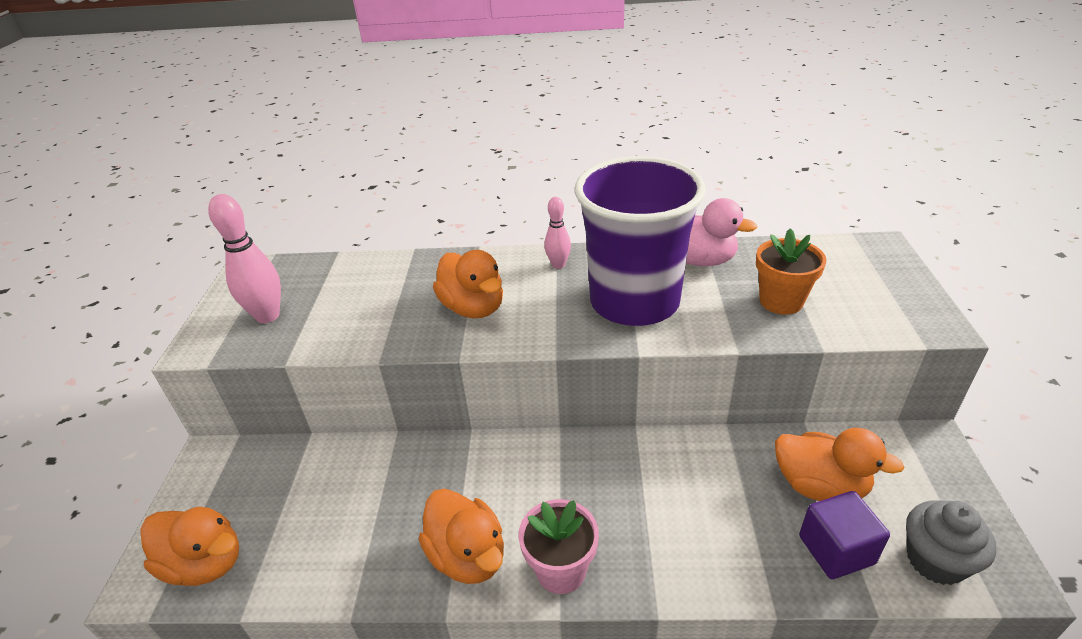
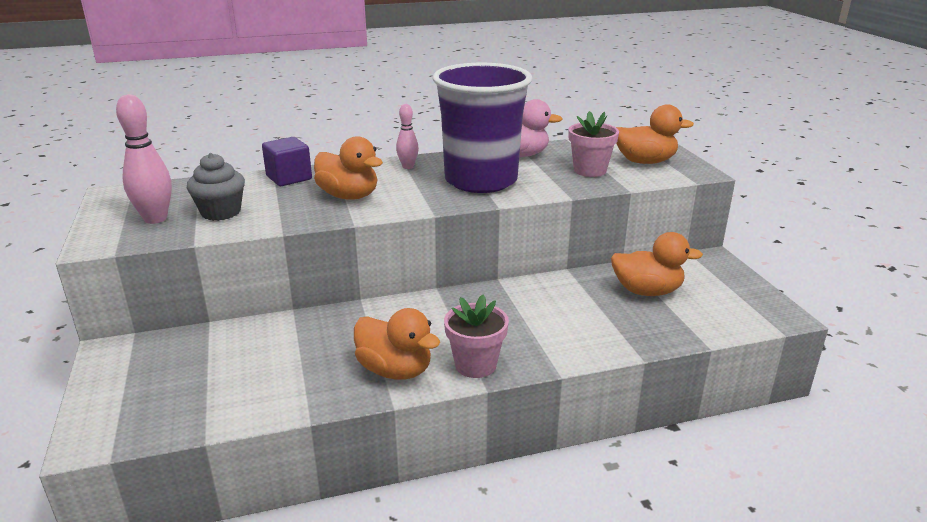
camera: 20 degrees left, 10 degrees down
orange duck [140,507,239,586] -> orange duck moved to [616,104,694,164]
orange flower pot [756,228,827,315] -> pink flower pot [568,111,619,177]
purple cube [799,491,890,579] -> purple cube moved to [262,137,312,186]
grey cupcake [906,500,996,585] -> grey cupcake moved to [187,153,245,221]

